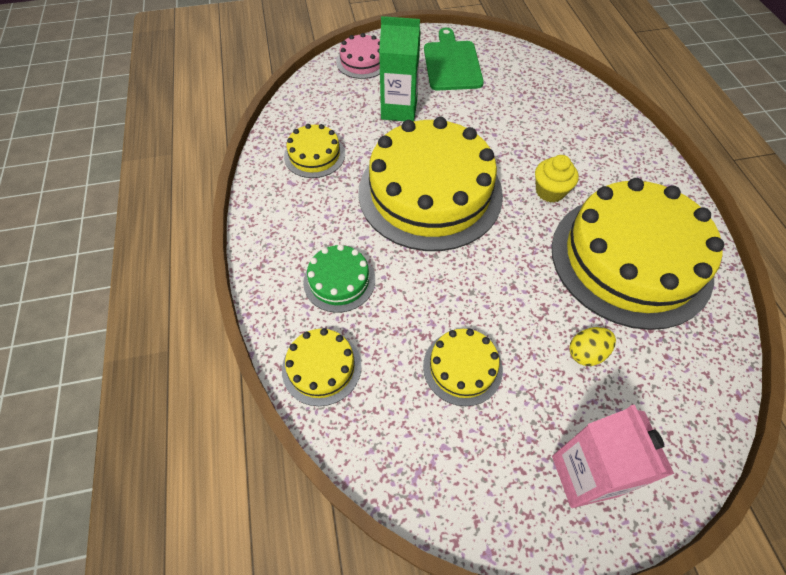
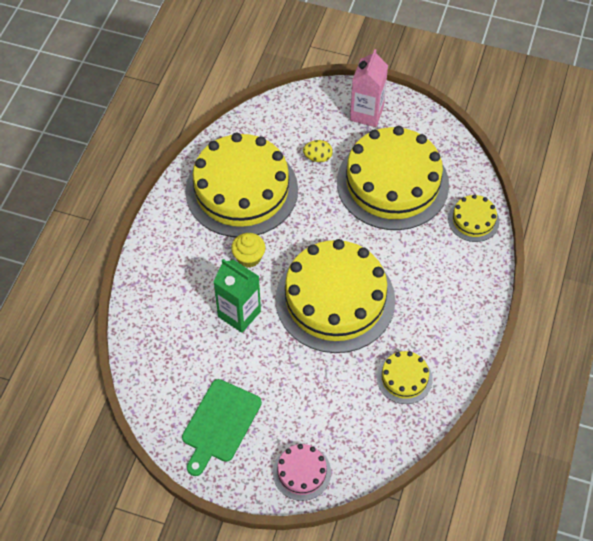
camera: 150 degrees left, 0 degrees up
green cake [303,244,375,313] -> none
green carton [379,16,421,121] -> green carton moved to [213,259,261,333]
yellow cake [423,329,503,406] -> yellow cake [337,126,449,230], size x2.24

